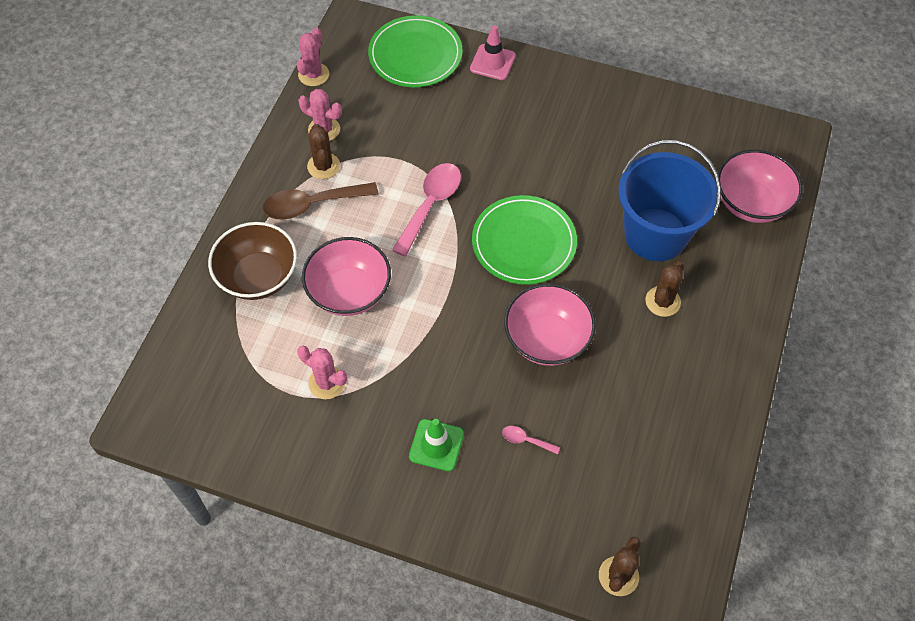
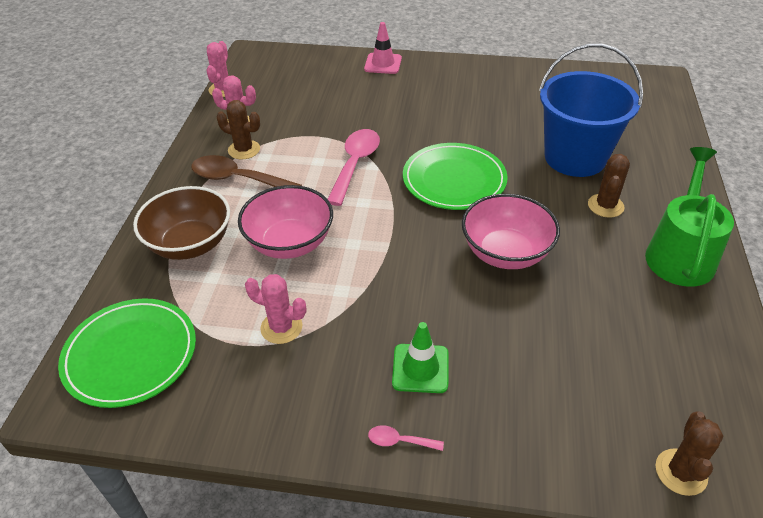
camera: 10 degrees left, 15 degrees down
brown spoon [263,182,379,220] -> brown spoon turned 45 degrees clockwise [191,155,302,187]
brown cactus [307,124,340,179] -> brown cactus turned 45 degrees counterclockwise [216,100,260,159]
green plate [368,15,463,87] -> green plate moved to [58,298,196,408]
pink spoon [502,426,560,454] -> pink spoon moved to [368,425,444,451]
pink bowl [718,150,803,223] -> none
none -> green watering can [645,147,734,287]

